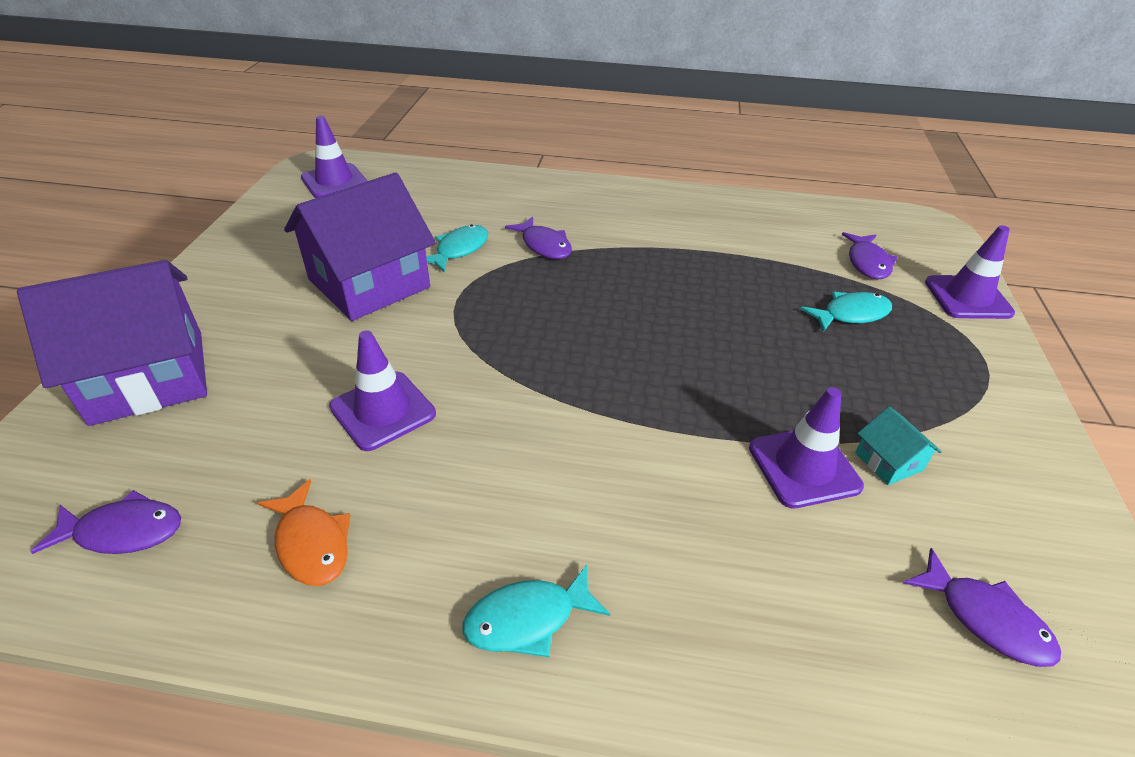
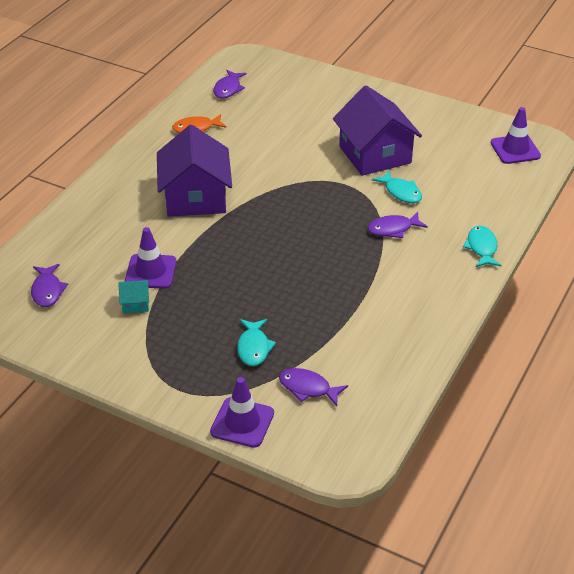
camera: 110 degrees right, 0 degrees up
purple house [17,260,207,426] -> purple house moved to [157,125,232,217]
purple traffic cone [329,330,436,451] -> none
turquoise fish [463,565,610,657] -> turquoise fish moved to [463,226,502,267]
purple fish [903,548,1061,667] -> purple fish turned 75 degrees counterclockwise [31,264,68,307]

